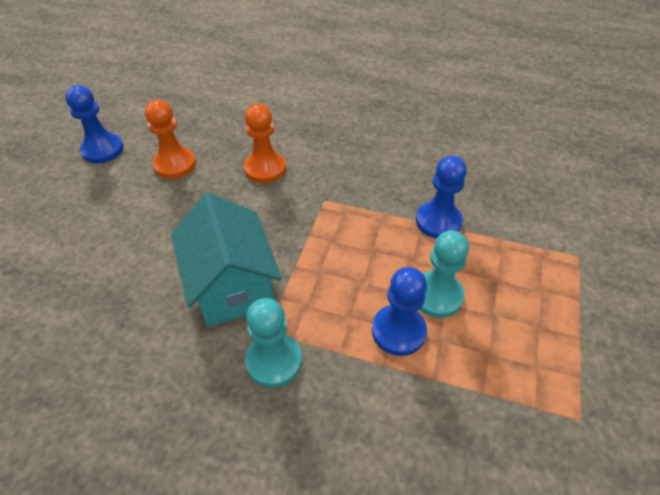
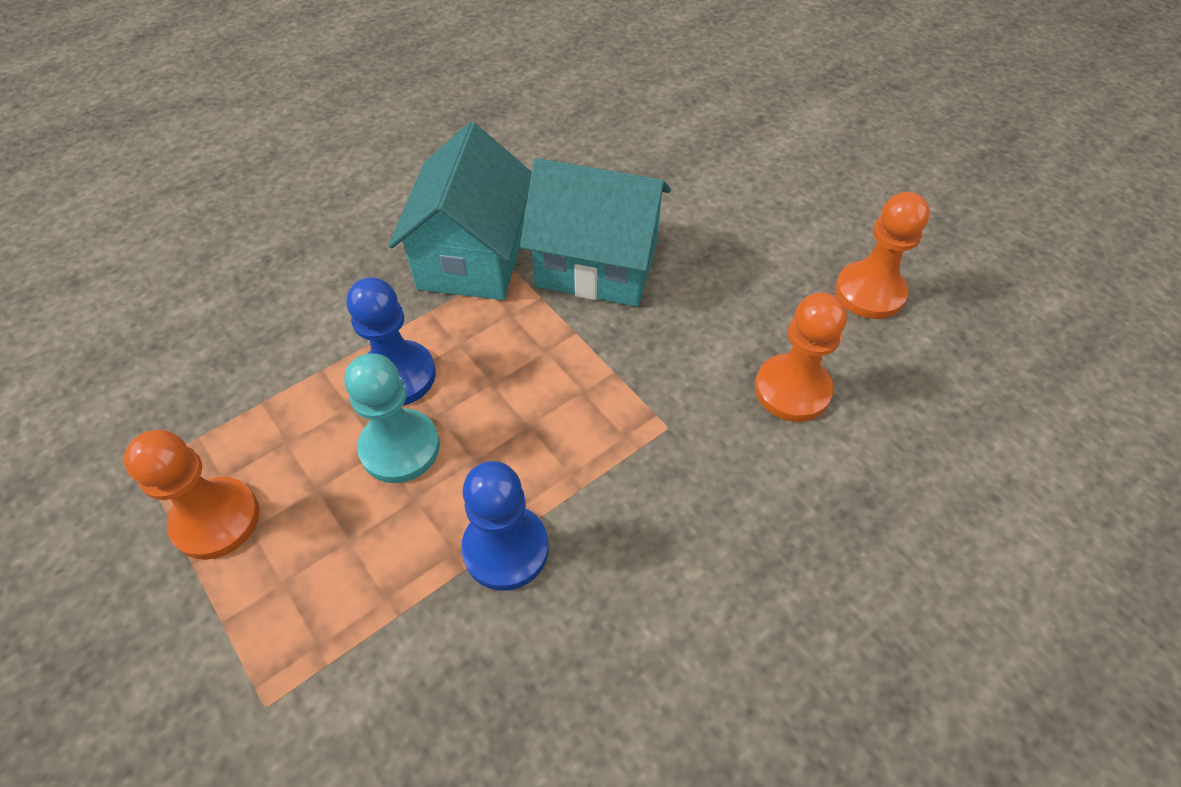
camera: 125 degrees right, 5 degrees up
blue pawn [65,85,124,163] -> none
turquoise pawn [245,298,302,388] -> turquoise house [388,122,532,300]
none -> orange pawn [124,430,259,560]

